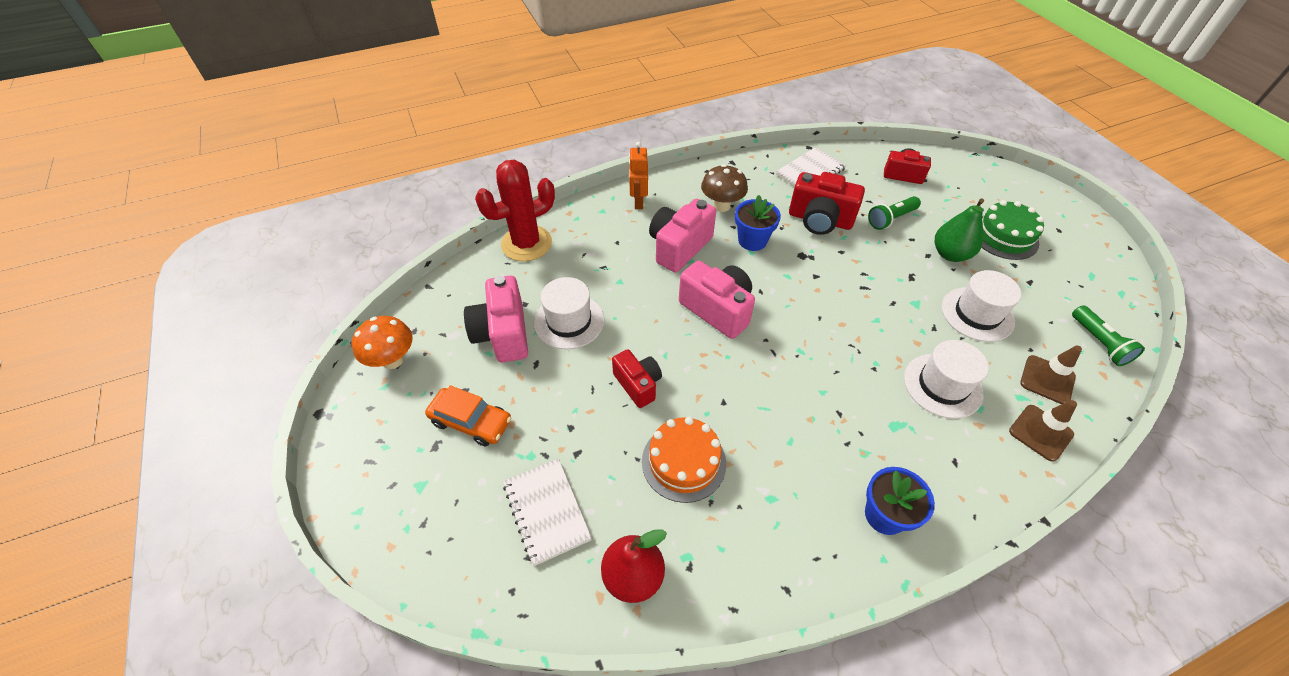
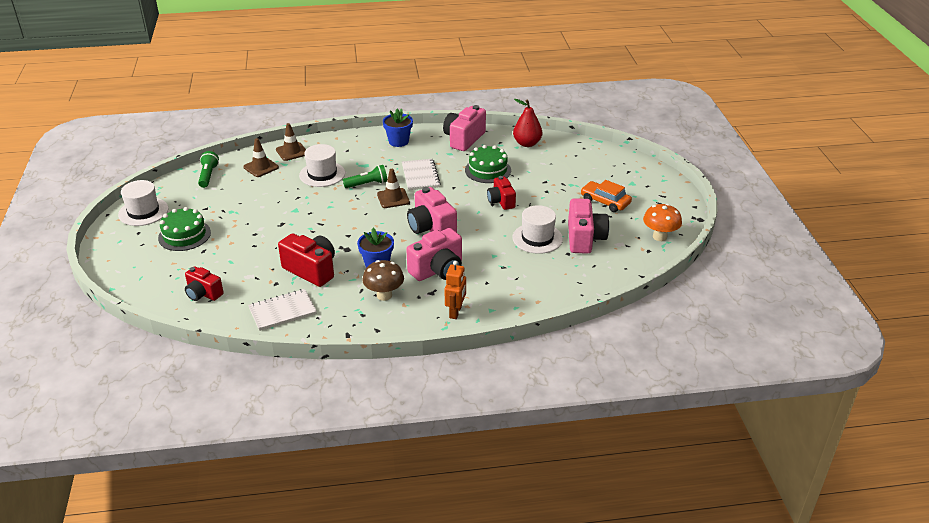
camera: 165 degrees left, 15 degrees down
red cactus [475,160,555,261] -> none
white notebook [503,458,592,566] -> white notebook moved to [402,159,441,190]
orange cake [642,417,726,503] -> green cake [465,145,511,183]
green flashlight [868,196,921,230] -> green flashlight moved to [343,165,387,188]
green pear [935,198,984,262] -> none
white hat [942,270,1021,342] -> white hat moved to [118,180,168,226]
none -> brown traffic cone [377,169,410,208]
none -> pink camera [443,105,486,151]

